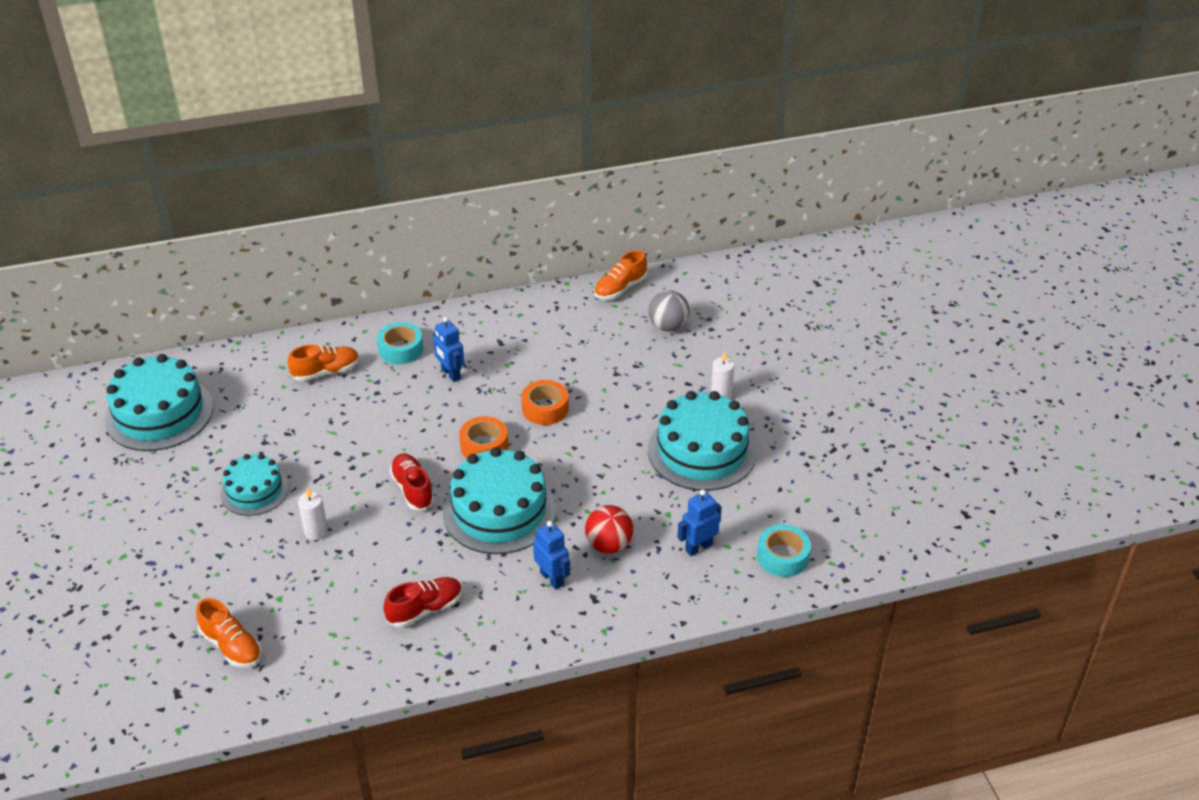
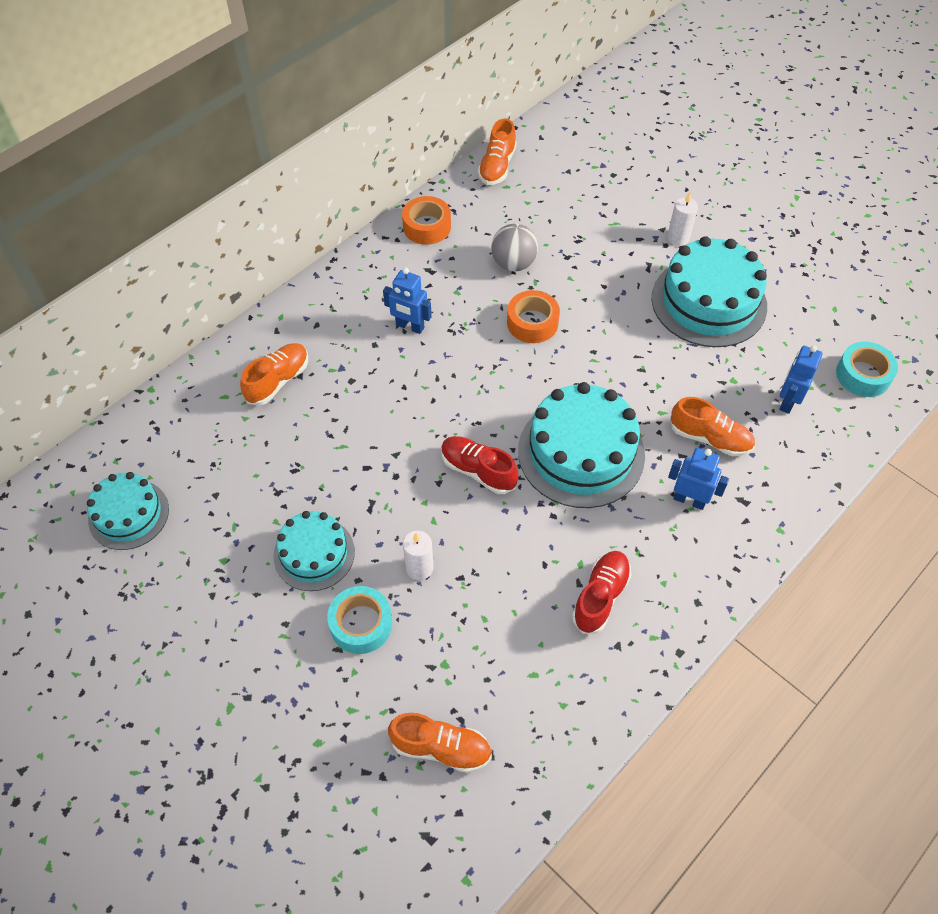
camera: 30 degrees left, 15 degrees up
turquoise cake [105,354,213,451] -> turquoise cake [87,472,169,550], size x0.60
turquoise tape [377,322,423,364] -> turquoise tape moved to [327,586,392,654]
orange tape [459,416,508,458] -> orange tape moved to [402,196,451,245]
red ball [585,505,633,554] -> orange shoe [670,397,755,456]
grey ball [648,290,690,332] -> grey ball moved to [491,224,538,271]

